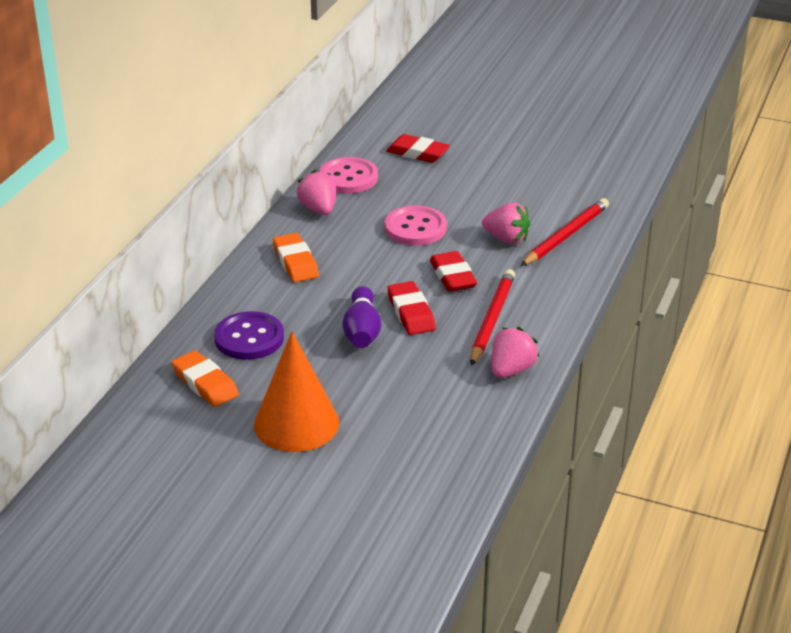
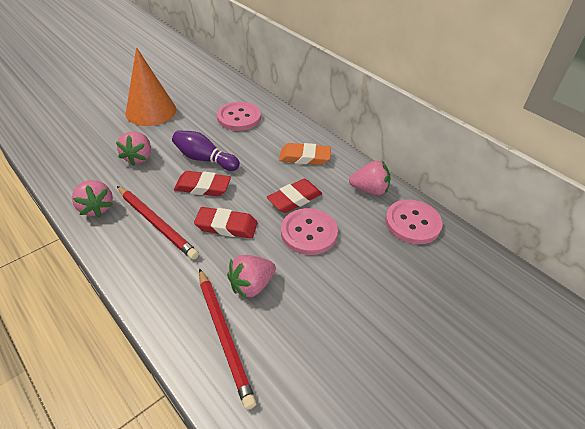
camera: 115 degrees right, 10 degrees up
orange eraser [171,350,239,407] -> none
purple button [214,311,284,360] -> pink button [217,102,261,131]
red eraser [386,134,450,163] -> red eraser moved to [267,179,322,213]
none -> pink strawberry [116,132,151,166]

